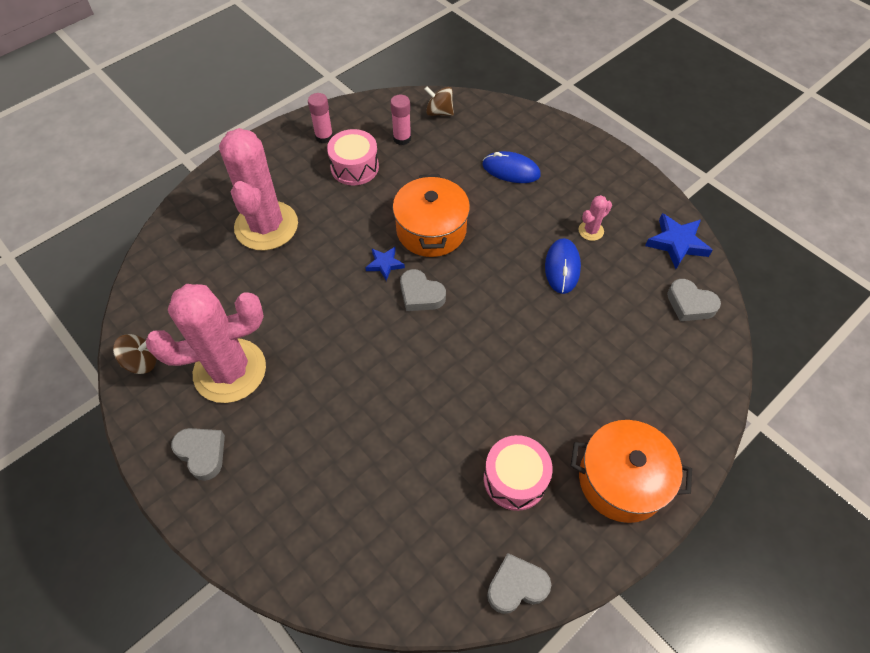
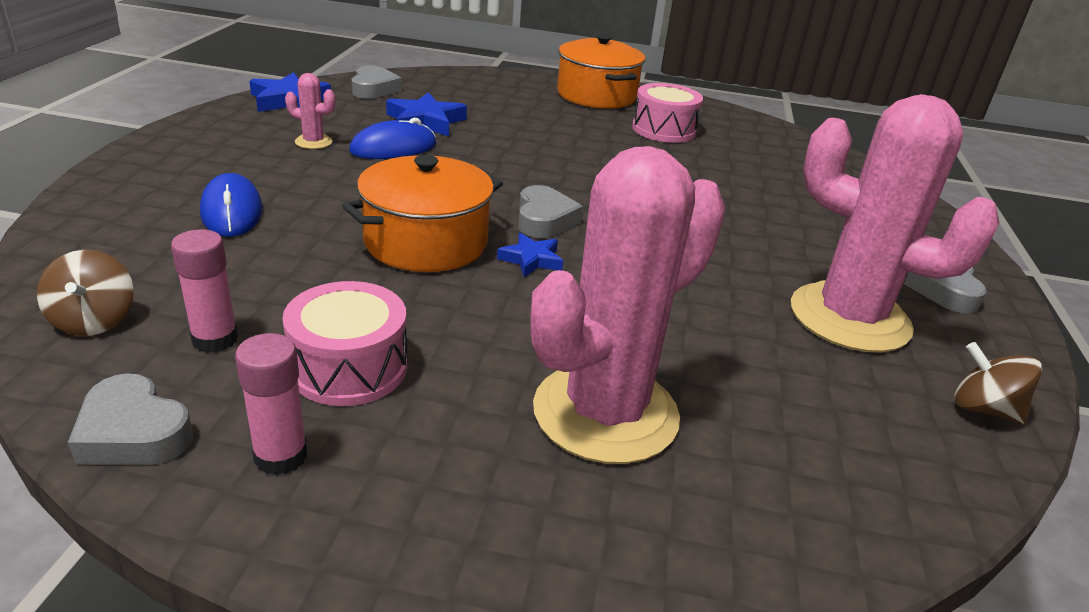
camera: 130 degrees left, 25 degrees down
grey heart [487,553,551,614] -> grey heart moved to [68,373,193,465]
none -> blue star [386,92,467,136]

